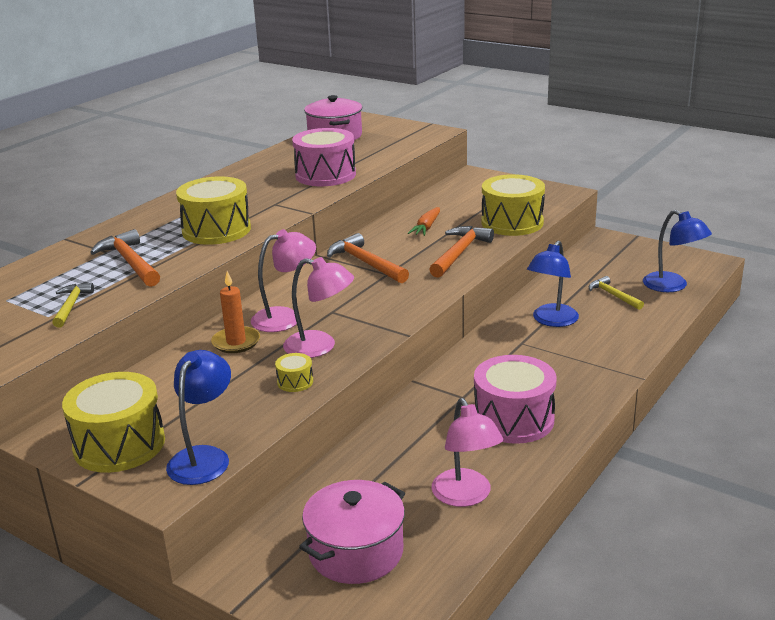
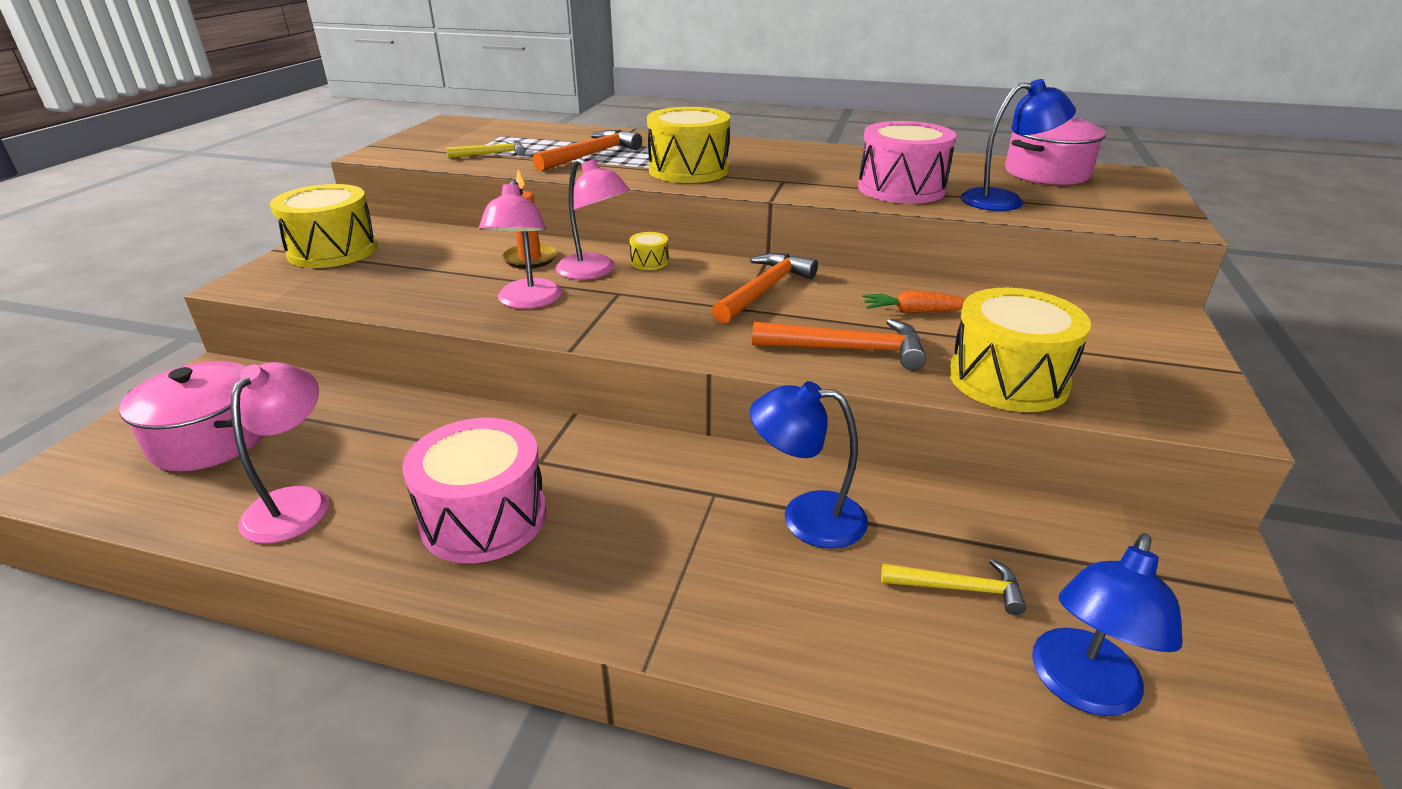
camera: 70 degrees right, 5 degrees up
blue lamp [166,350,231,485] -> blue lamp moved to [961,79,1076,211]
yellow drum [275,353,313,392] -> yellow drum moved to [629,232,669,270]
pink lamp [432,398,503,507] -> pink lamp turned 135 degrees clockwise [231,362,329,543]
yellow hammer [589,276,644,310] -> yellow hammer turned 60 degrees clockwise [881,559,1026,615]

